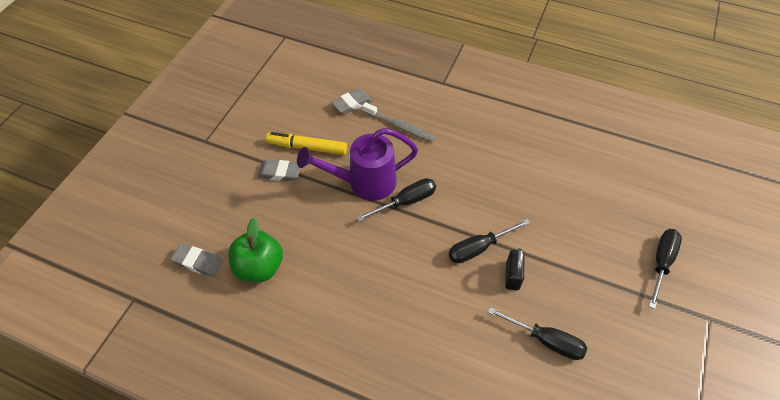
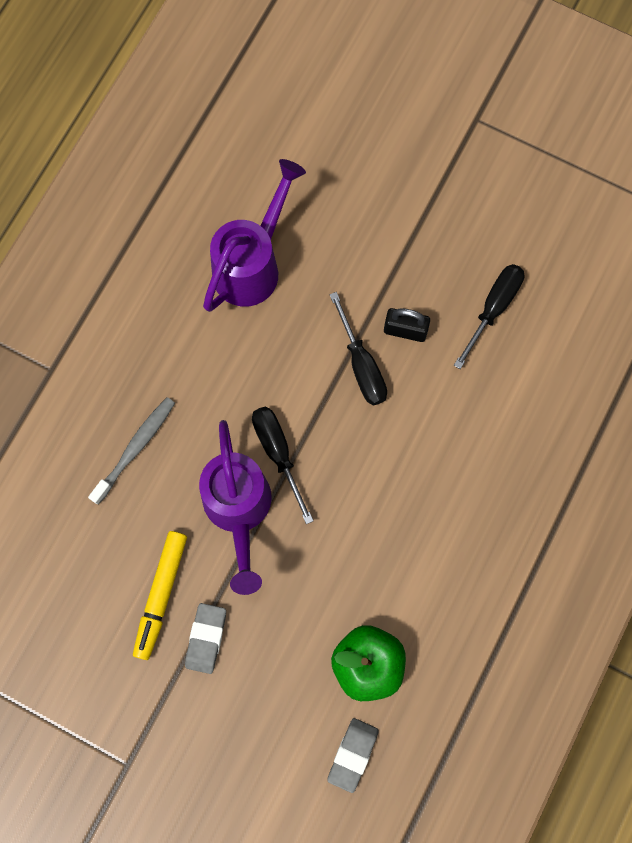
camera: 85 degrees left, 20 degrees up
grey eraser [331,88,372,114] -> none
black screwdriver [649,229,682,309] -> none
none -> purple watering can [203,159,306,312]

